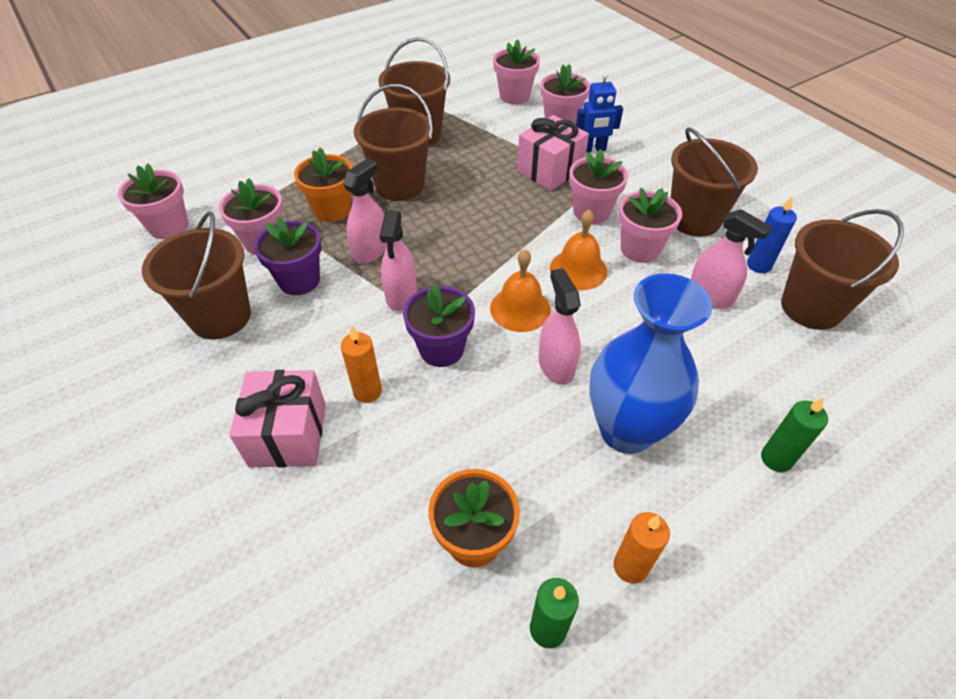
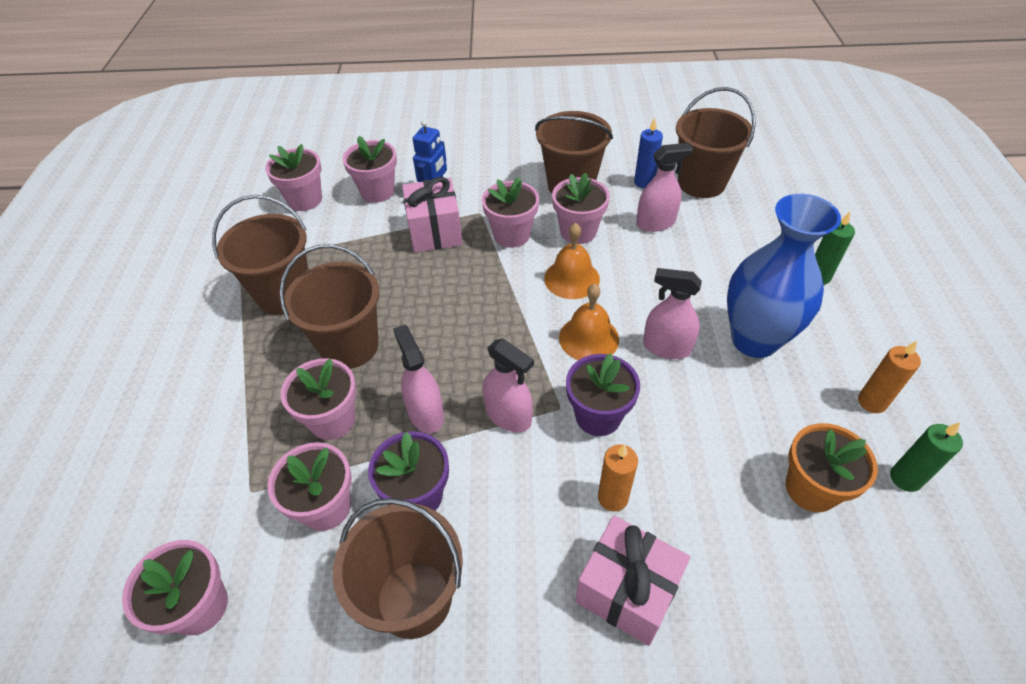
camera: 55 degrees left, 0 degrees up
orange flower pot [294,148,353,222] -> pink flower pot [281,358,357,440]

